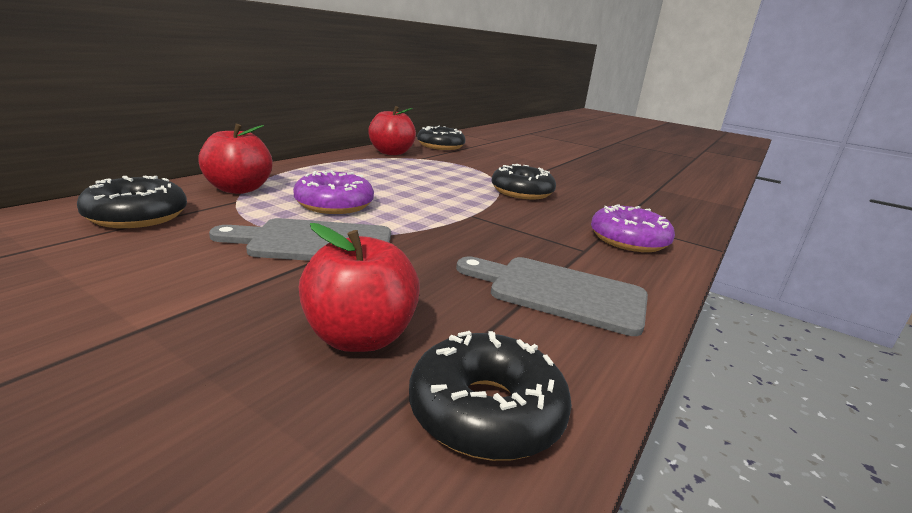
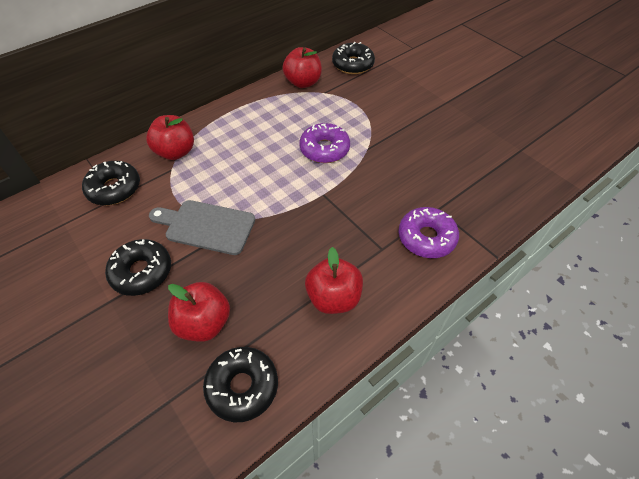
camera: 20 degrees right, 30 degrees up
purple donut [293,170,374,214] -> purple donut moved to [299,123,350,163]
grey cutting board [456,257,648,336] -> red apple [305,247,363,314]
black donut [491,164,556,199] -> black donut moved to [105,239,171,296]

